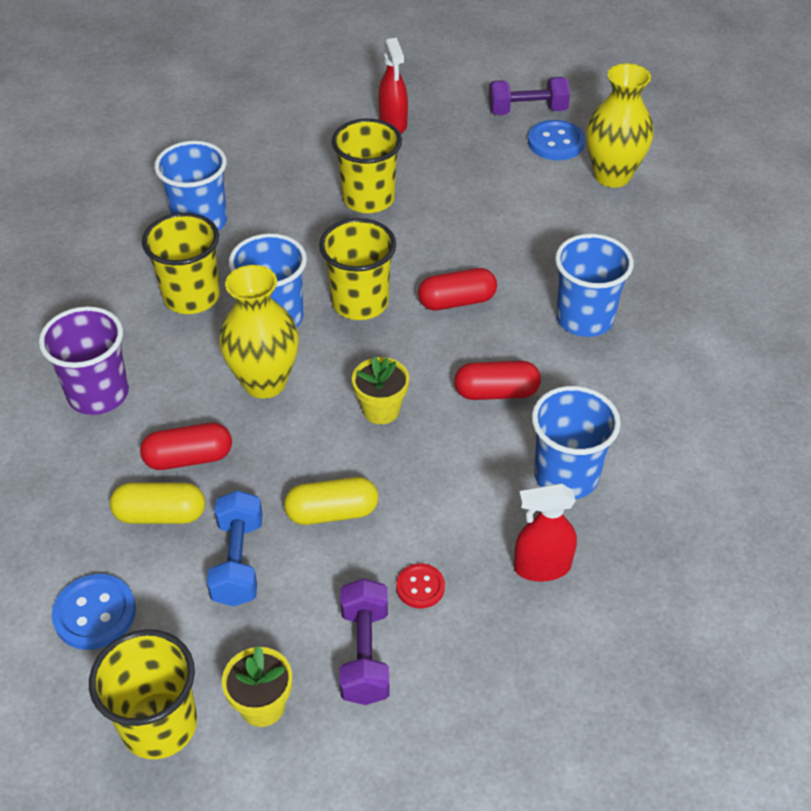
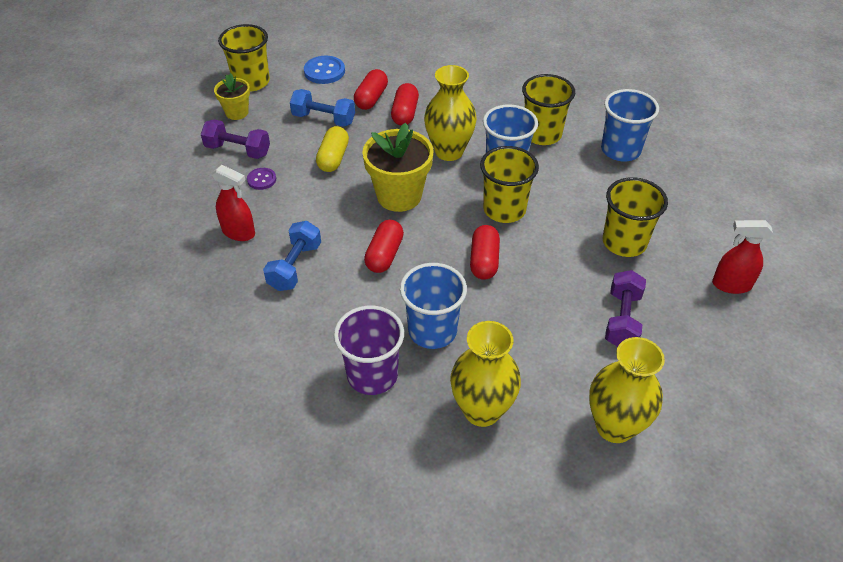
camera: 110 degrees right, 0 degrees up
purple cup [39,306,129,415] -> purple cup moved to [334,306,404,395]
yellow capsule [110,483,205,524] -> red capsule [354,69,388,110]
yellow flower pot [352,357,409,424] -> yellow flower pot [362,123,433,212], size x1.77
red button [396,563,445,609] -> purple button [247,168,276,190]
purple dumbbell [489,77,570,115] -> purple dumbbell moved to [605,270,646,347]
red spray bottle [514,483,577,582] -> red spray bottle turned 105 degrees clockwise [212,165,255,241]
blue button [528,120,585,160] -> none
blue cup [532,386,621,499] -> blue dumbbell [263,221,321,291]
none -> yellow vase [450,321,521,427]

